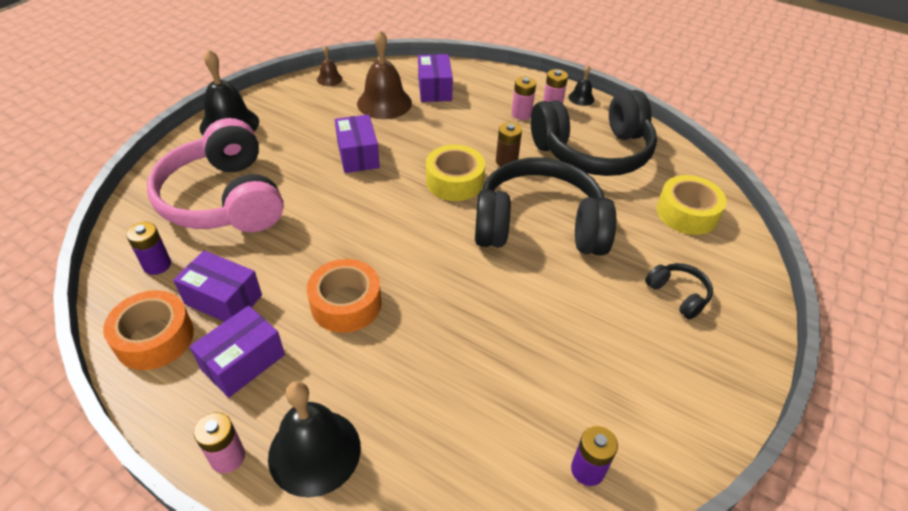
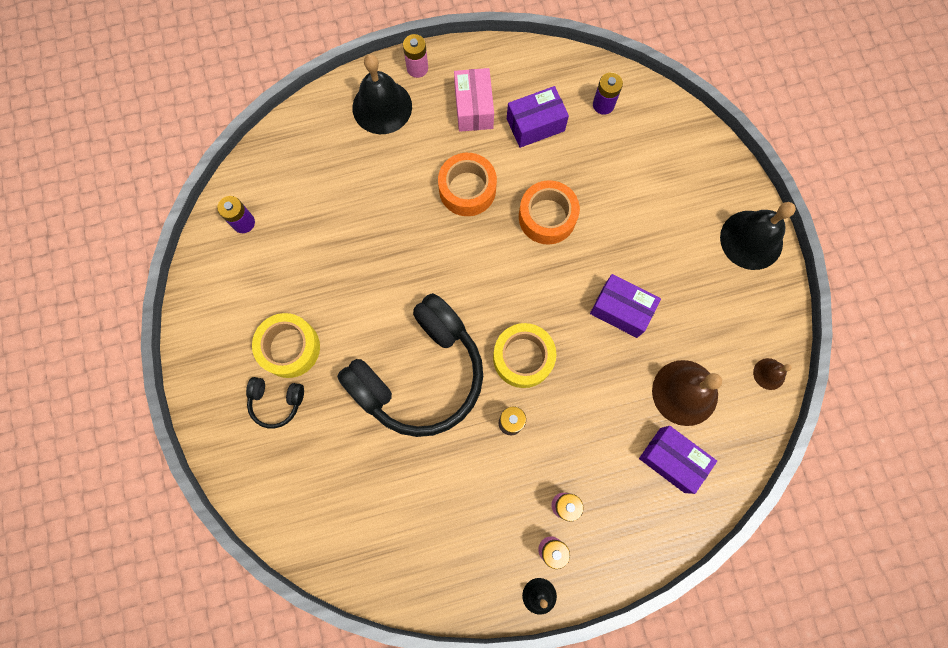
camera: 135 degrees right, 30 degrees up
orange tape [103,290,194,370] -> orange tape moved to [519,180,580,245]
pink headphones [147,118,284,232] -> none
purple box [190,306,285,398] -> pink box [454,68,494,132]
black headphones [531,90,657,176] -> none
yellow tape [657,175,726,235] -> yellow tape moved to [252,313,320,378]

